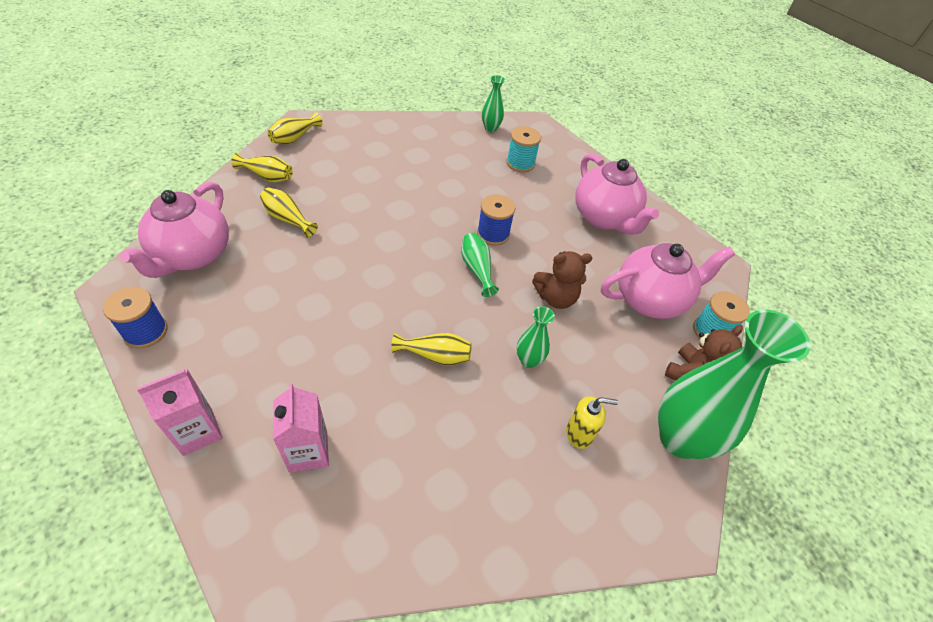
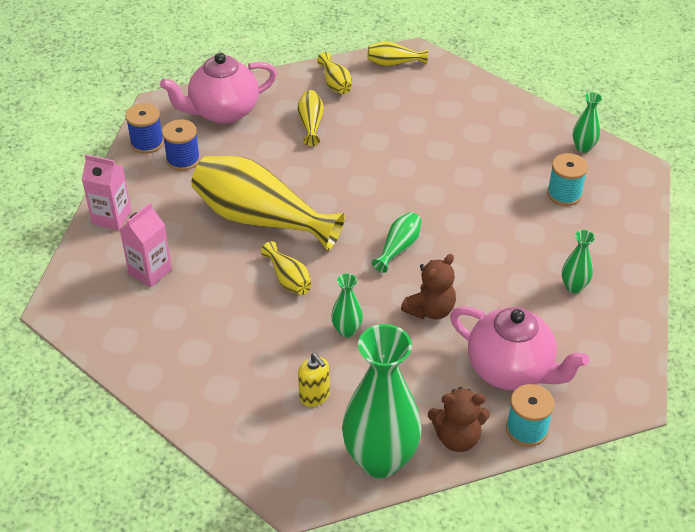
camera: 55 degrees right, 5 degrees down
blue spool [477,194,516,246] -> blue spool moved to [162,119,200,171]
brown teddy bear [532,251,592,309] -> brown teddy bear turned 90 degrees counterclockwise [401,254,456,319]
pink teapot [575,153,659,235] -> green vase [562,230,595,293]
none -> yellow vase [191,156,345,251]

